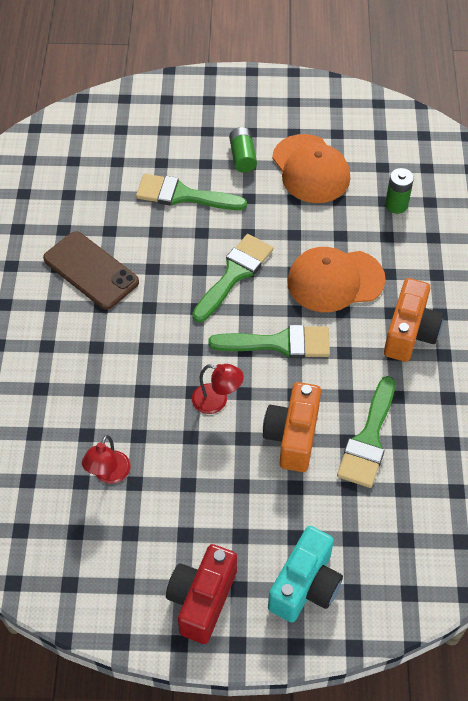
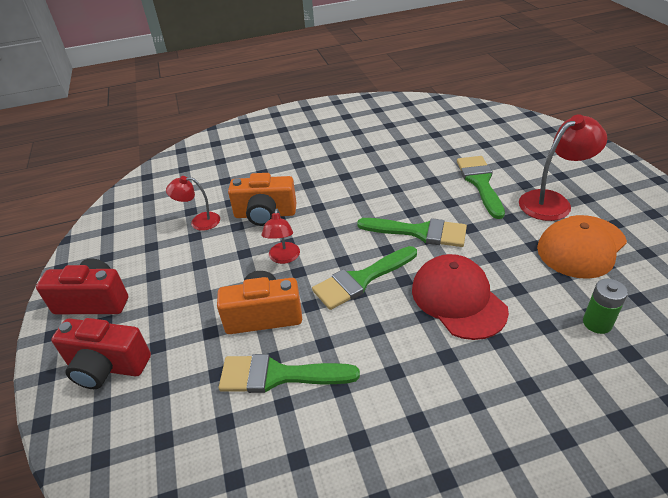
camera: 75 degrees right, 15 degrees down
brown phone [43,231,139,310] -> none
green brush [209,325,330,358] -> green brush turned 75 degrees clockwise [312,246,417,310]
green battery [229,127,257,173] -> red lamp [519,114,607,221]
turquoise camera [268,526,343,623] -> red camera [51,318,151,389]
orange cap [287,247,386,312] -> red cap [412,254,509,340]
orange camera [384,278,444,362] -> orange camera moved to [228,173,297,226]

